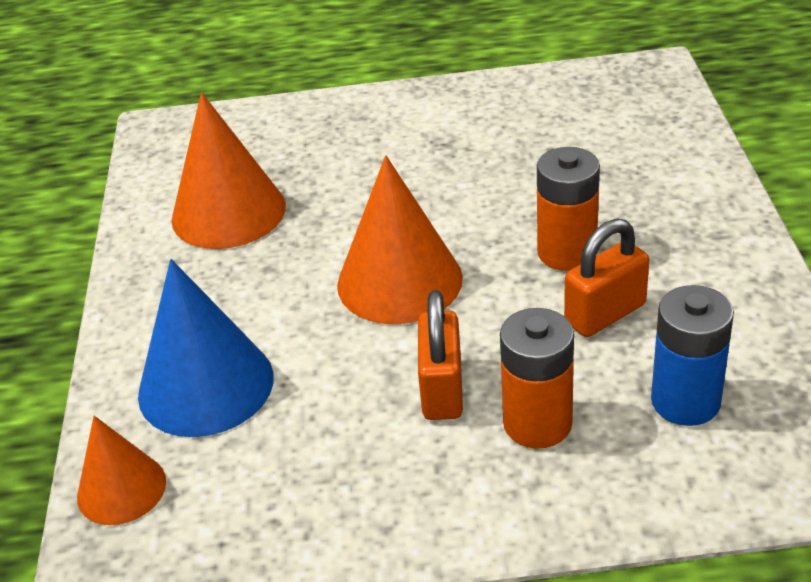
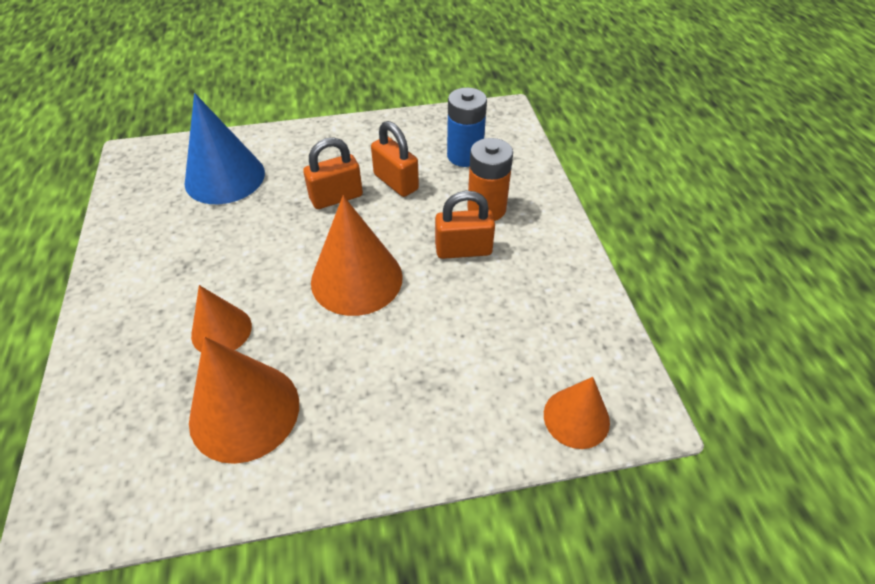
camera: 100 degrees left, 10 degrees up
blue cone [138,259,274,437] -> blue cone moved to [185,93,265,204]
orange battery [537,147,600,271] -> orange padlock [303,137,363,209]
none -> orange cone [191,285,252,352]

